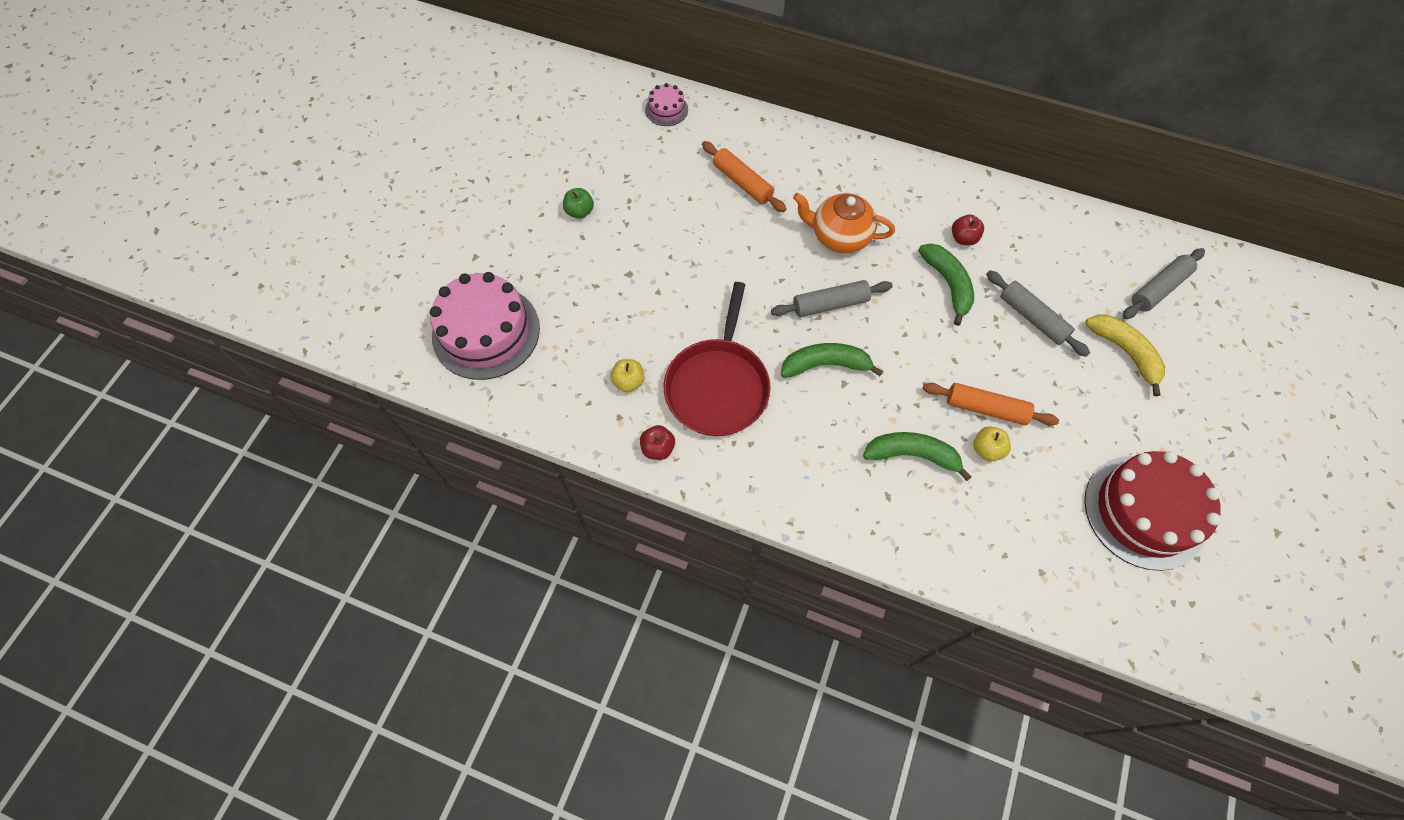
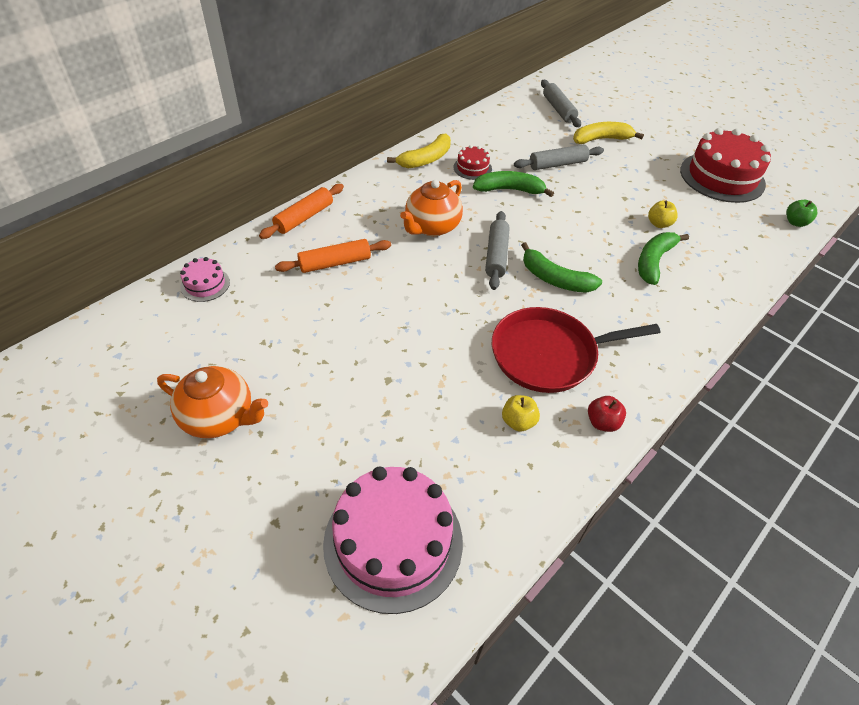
camera: 70 degrees left, 15 degrees down
green apple [563,188,594,219] -> green apple moved to [786,200,817,227]
red pan [664,282,771,436] -> red pan turned 135 degrees clockwise [492,307,660,393]
green banana [781,343,883,378] -> green banana turned 75 degrees counterclockwise [521,242,602,293]
orange rolling pin [923,383,1059,426] -> orange rolling pin moved to [259,184,344,239]
red apple [952,215,984,245] -> red cake [454,145,492,180]
none -> orange teapot [157,366,268,438]
none -> yellow banana [387,133,451,168]

